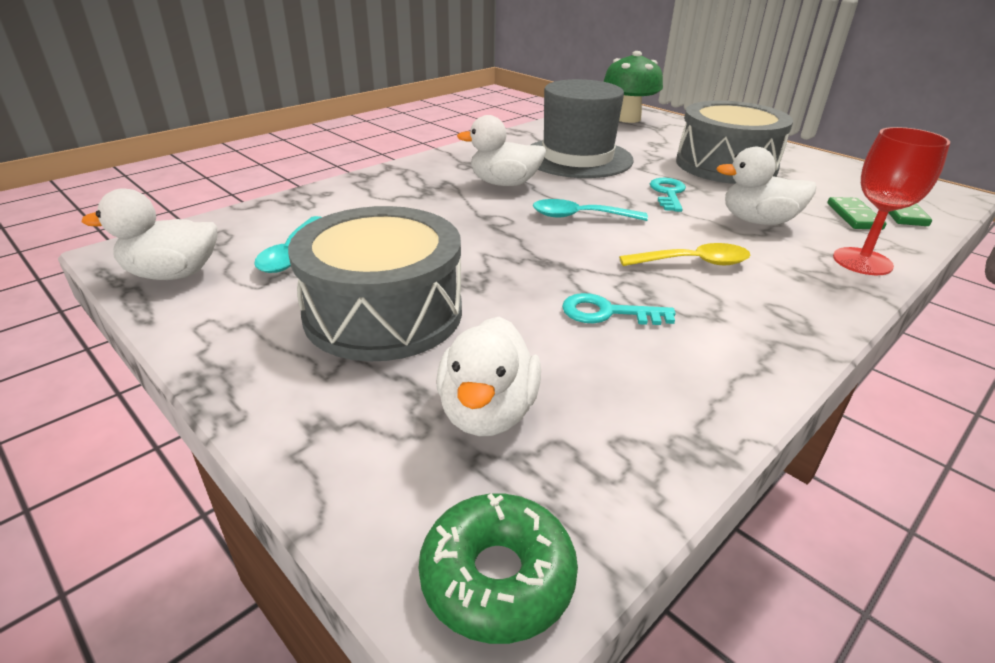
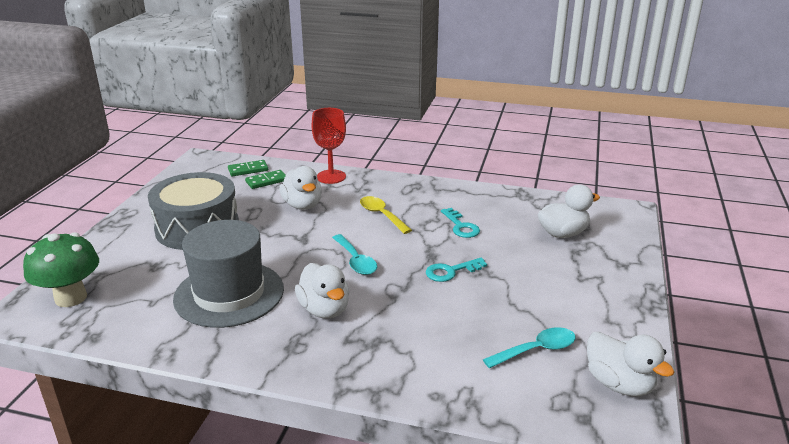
camera: 120 degrees left, 5 degrees down
grey drum [288,206,462,361] -> none
green donut [418,493,578,644] -> none
turquoise key [650,178,686,212] -> turquoise key moved to [426,258,487,282]

